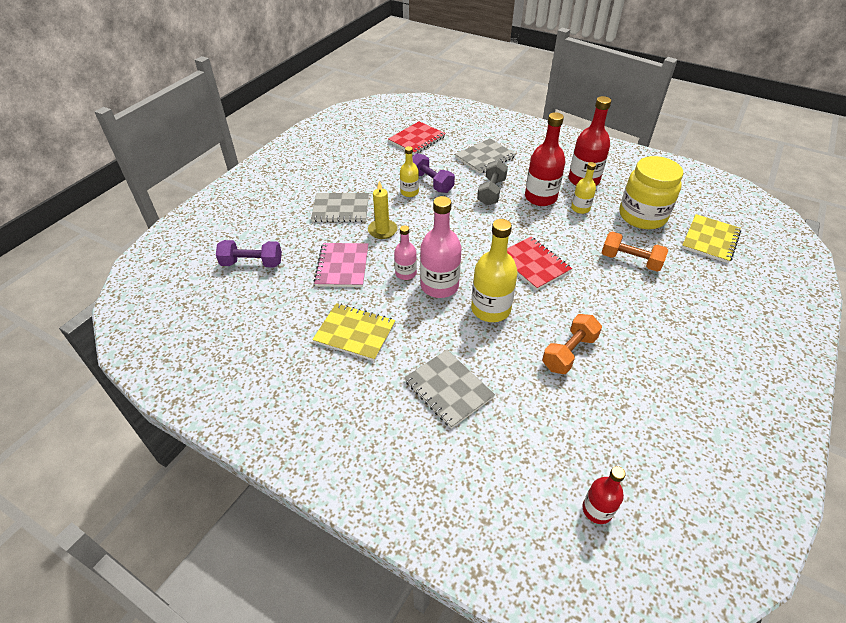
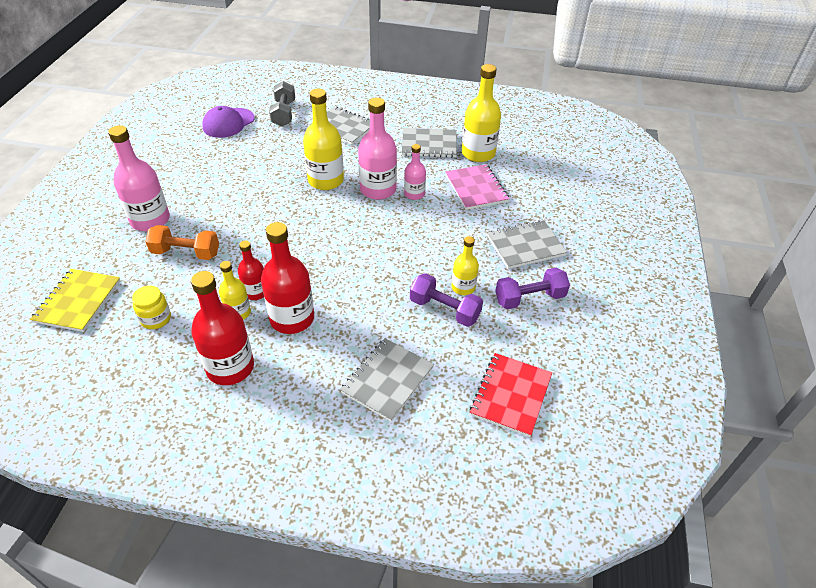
camera: 160 degrees right, 0 degrees up
purple dumbbell [216,240,282,268] -> purple dumbbell moved to [495,267,570,309]
yellow notebook [312,303,396,361] -> grey notebook [402,128,457,157]
yellow candle [368,181,397,239] -> none
grey dumbbell [477,160,508,206] -> grey dumbbell moved to [269,81,295,127]
red notebook [507,237,572,290] -> none
orange dumbbell [542,314,602,374] -> none
red bottle [582,466,626,524] -> red bottle moved to [238,240,264,300]
yellow jar [619,156,683,229] -> yellow jar [132,286,171,329], size x0.48
none -> pink bottle [108,125,170,231]
none -> purple cap [202,106,255,138]
none -> yellow bottle [462,64,501,162]

